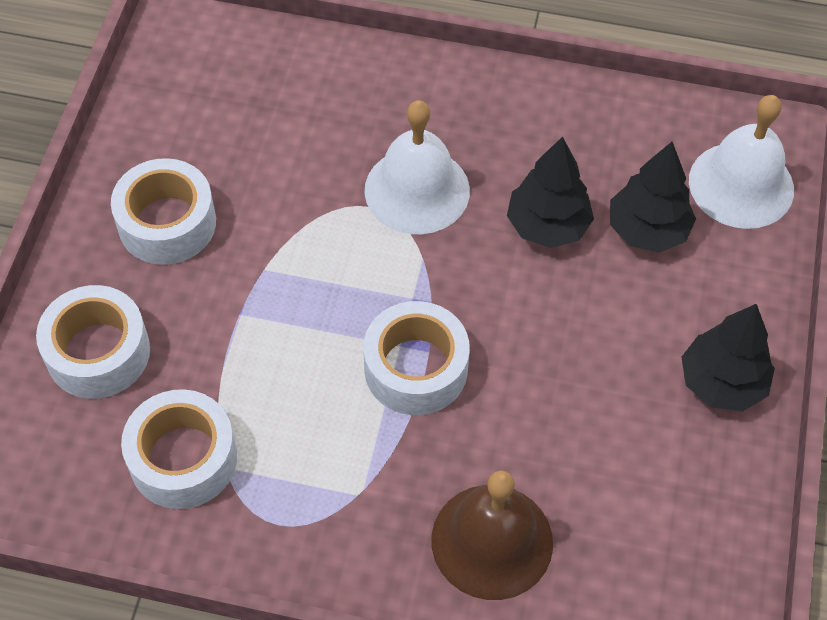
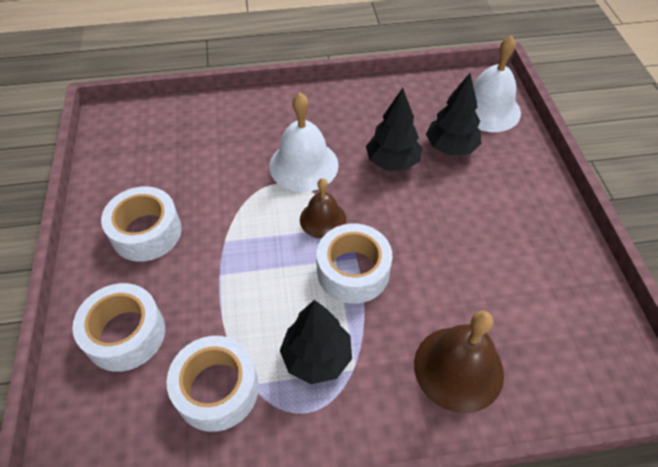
camera: 20 degrees left, 5 degrees down
black tree [681,304,775,411] -> black tree moved to [280,300,352,384]
none -> brown bell [300,178,346,239]

